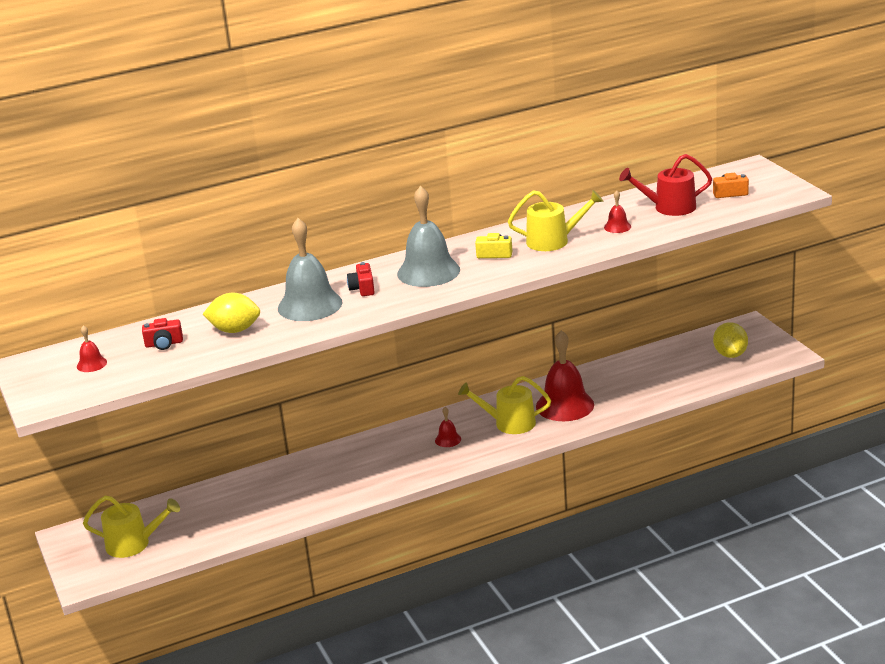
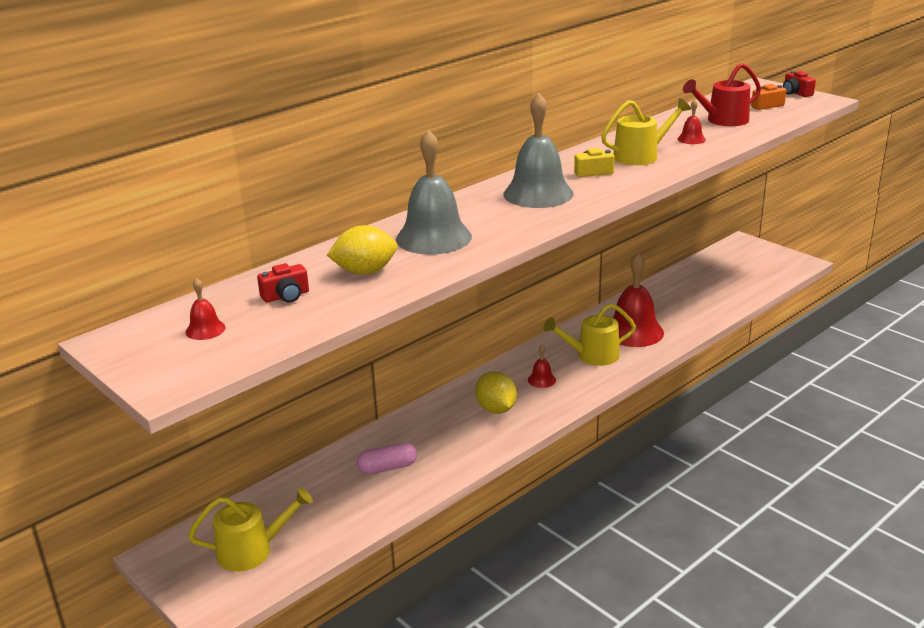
camera: 20 degrees left, 0 degrees up
red camera [347,262,375,296] -> red camera moved to [783,71,816,97]
yellow lemon [713,322,748,358] -> yellow lemon moved to [475,371,517,414]
none -> pink capsule [357,442,417,474]

